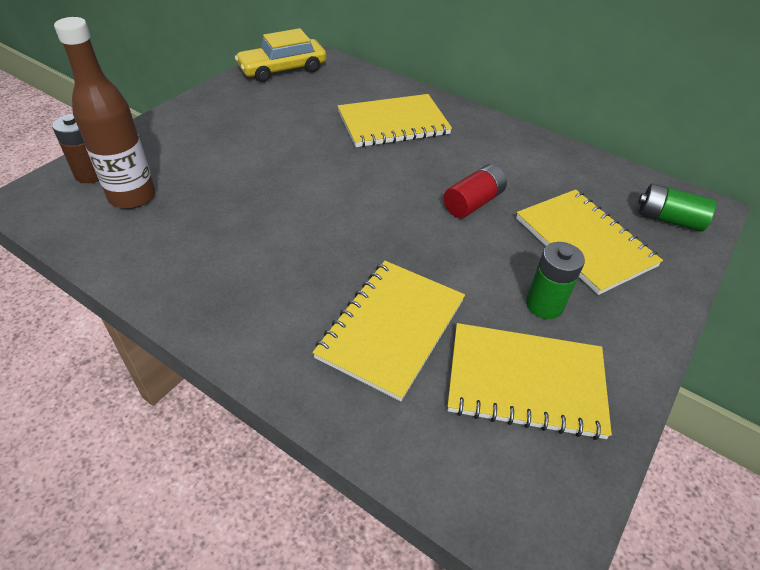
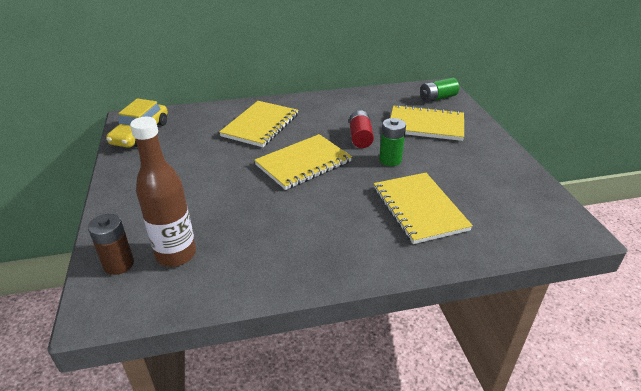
camera: 45 degrees left, 10 degrees down
yellow notebook [447,323,612,440] -> yellow notebook moved to [254,134,352,190]
green battery [526,242,585,319] -> green battery moved to [379,118,406,166]

